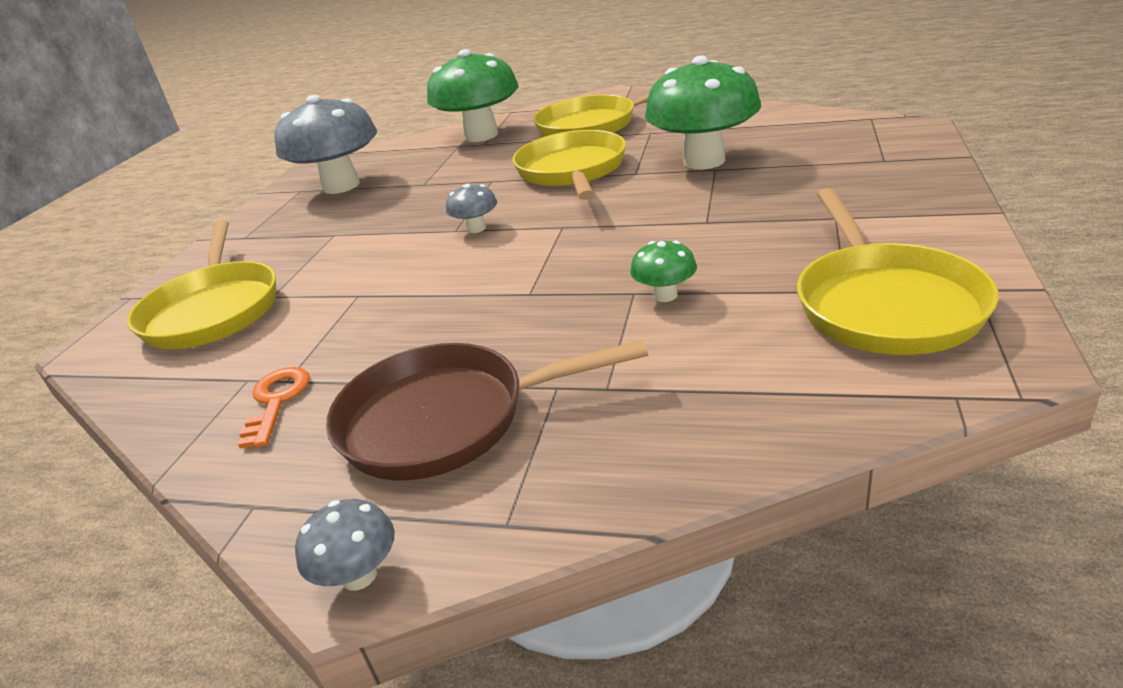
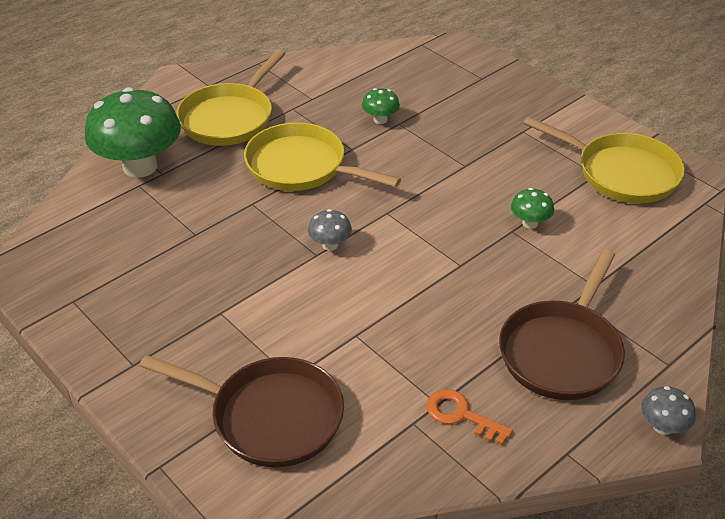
camera: 60 degrees left, 10 degrees up
yellow pan [127,221,276,349] -> brown pan [139,355,344,467]
grey mushroom [274,95,377,194] -> none
green mushroom [645,56,761,169] -> green mushroom [362,88,400,124], size x0.43

